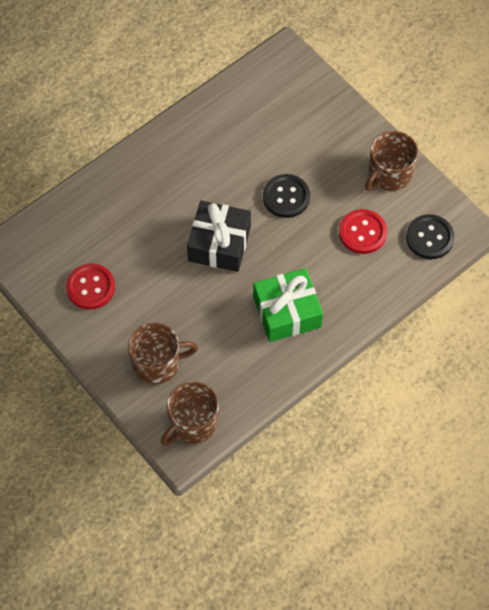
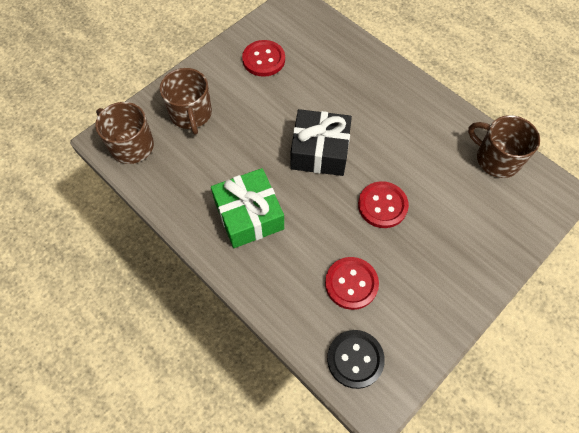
camera: 85 degrees right, 0 degrees up
black button [263,174,310,218] -> red button [358,181,409,228]
brown mug [365,131,418,191] -> brown mug moved to [468,115,540,178]

